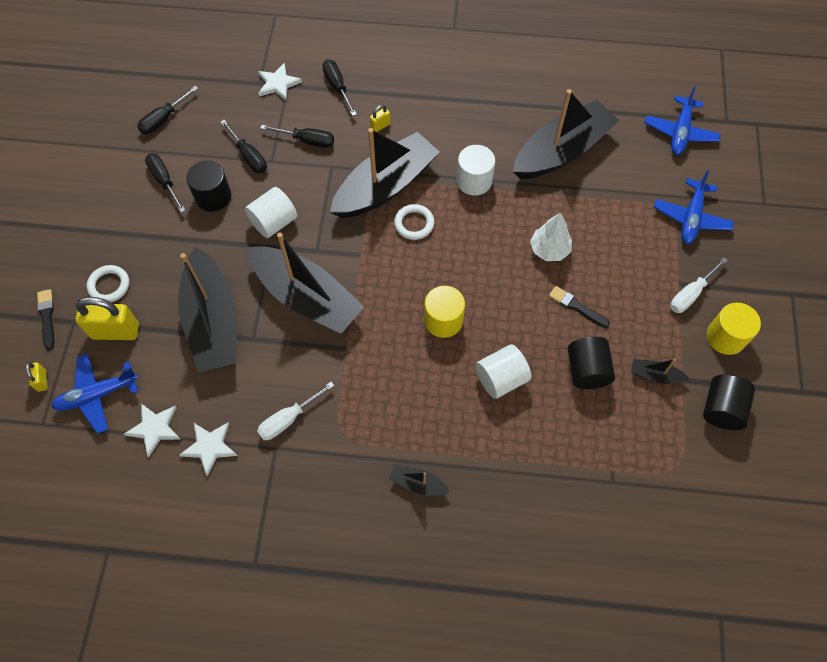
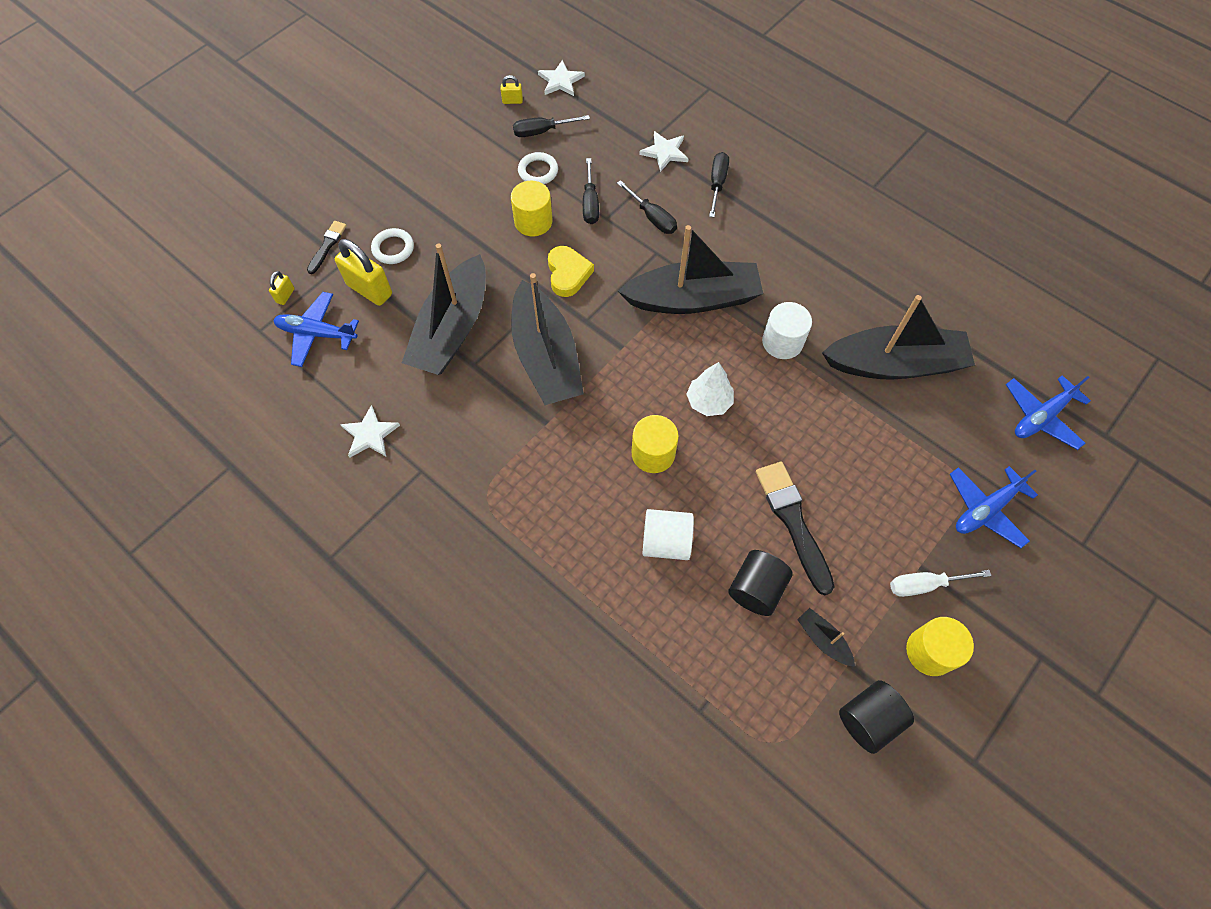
camera: 35 degrees right, 0 degrees up
white star [124,404,181,457] -> white star moved to [538,60,585,96]
black screwdriver [145,153,185,212] -> none
black cylinder [186,160,231,212] -> yellow cylinder [511,181,553,236]
white cylinder [245,187,297,238] -> yellow heart [548,246,594,297]
white screwdriver [257,382,334,440] -> none
yellow padlock [370,105,391,132] -> yellow padlock moved to [501,75,523,104]
black boat [389,464,449,496] -> none
white ring [394,204,435,240] -> white ring moved to [518,152,558,184]
white tree [530,213,572,261] -> white tree moved to [687,362,734,416]
black brush [549,286,610,328] -> black brush [756,462,834,595], size x1.84

